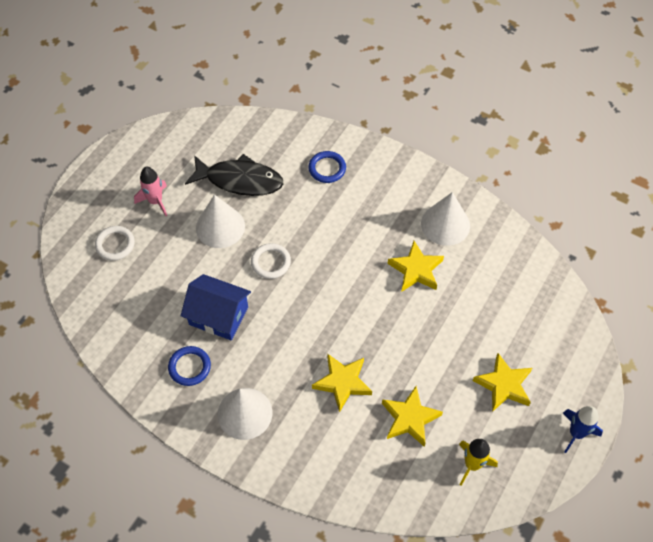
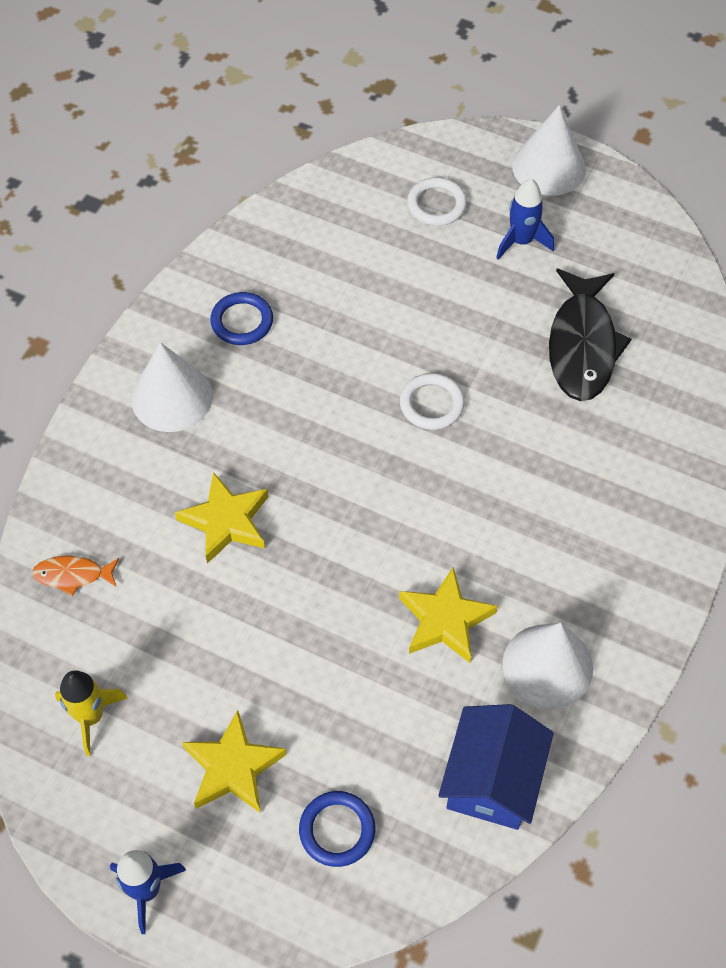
camera: 85 degrees right, 0 degrees up
pink rocket [134,167,167,216] -> blue rocket [496,179,554,259]
blue house [181,274,251,340] -> blue house moved to [438,704,554,830]
white cone [196,195,245,248] -> white cone moved to [512,105,586,196]
blue ring [308,151,346,183] -> blue ring moved to [299,791,375,867]
yellow star [382,386,443,447] -> none
none -> orange fish [32,556,119,596]

